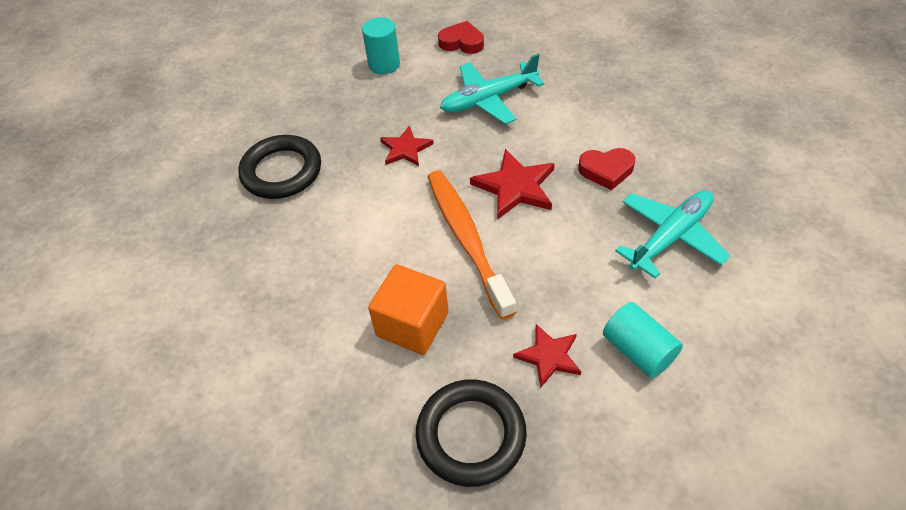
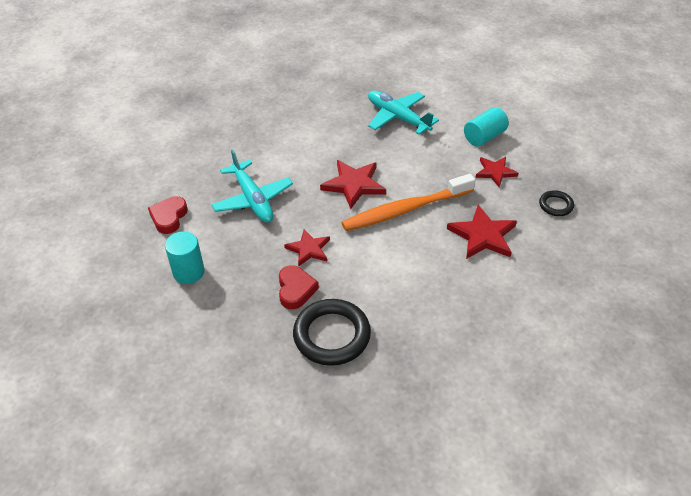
camera: 95 degrees left, 5 degrees down
orange cube [368,264,449,355] -> red star [447,205,517,259]
black ring [416,379,527,487] -> black ring [539,190,574,216], size x0.51
red heart [578,148,635,191] -> red heart moved to [279,265,319,309]

